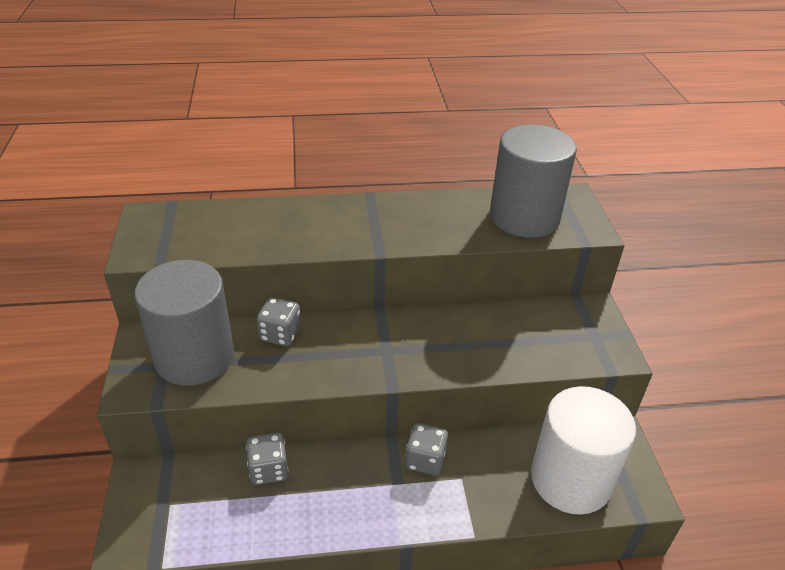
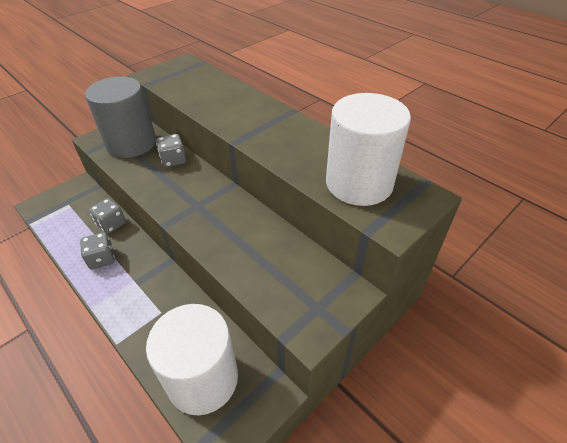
camera: 55 degrees right, 5 degrees up
grey dice [405,423,448,476] -> grey dice moved to [80,232,115,270]
grey cylinder [490,124,577,238] -> white cylinder [326,93,411,206]

